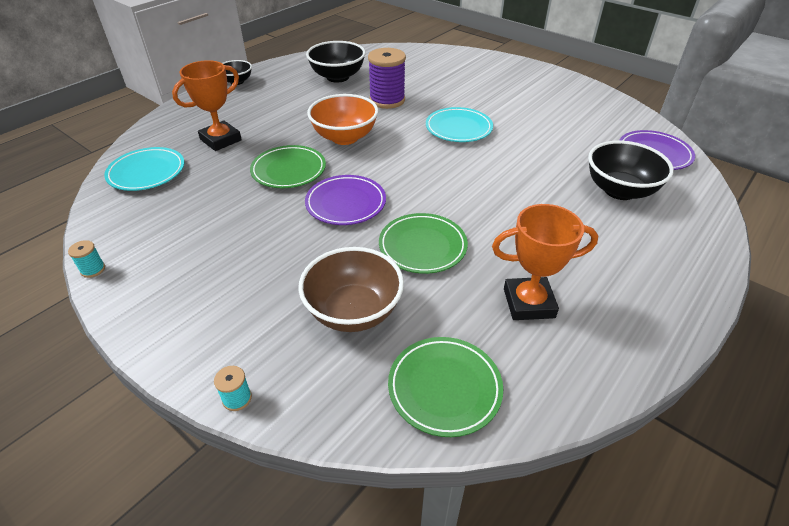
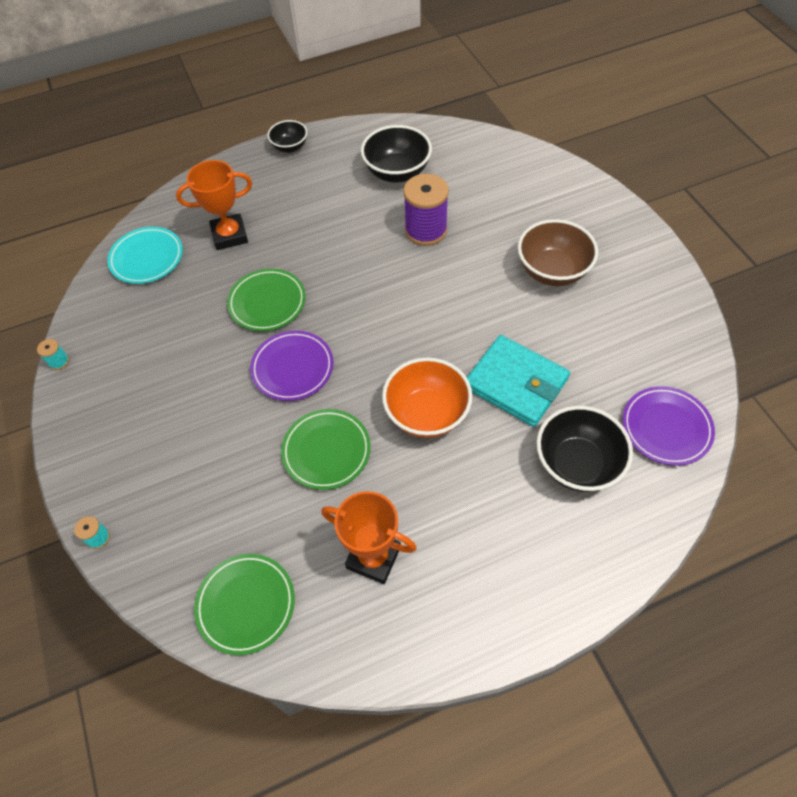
camera: 30 degrees right, 15 degrees up
brown bowl [298,247,404,332] -> brown bowl moved to [518,219,598,286]
orange bowl [307,94,378,145] -> orange bowl moved to [382,357,473,438]
turquoise plate [426,107,493,142] -> none
none -> turquoise wallet [467,335,570,427]

